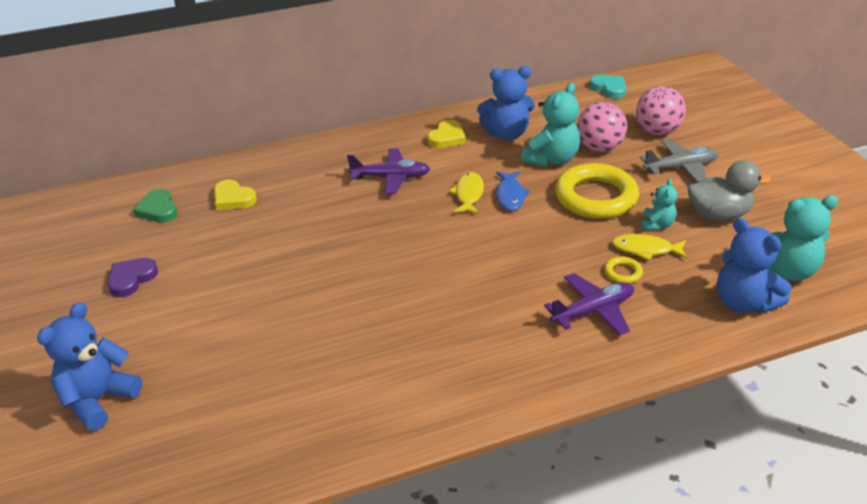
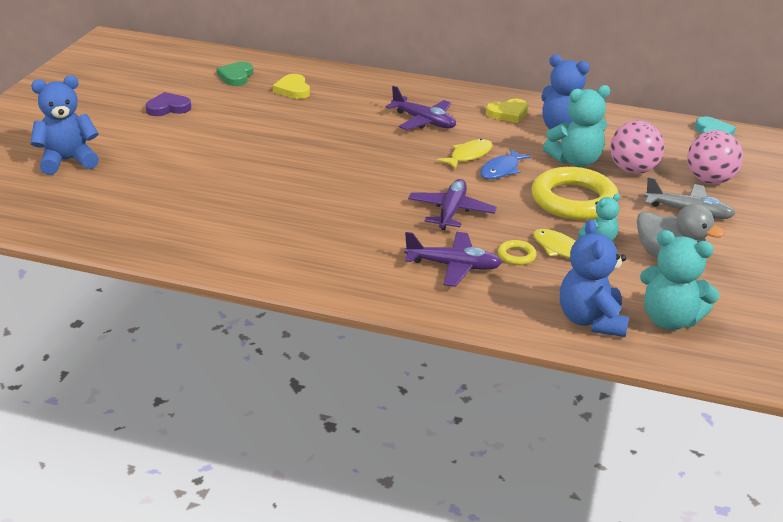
camera: 35 degrees right, 5 degrees down
none -> purple plane [408,179,497,230]

